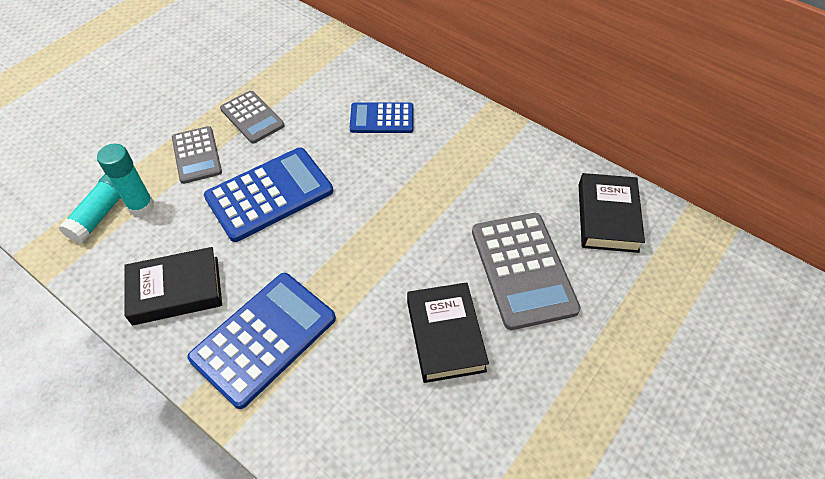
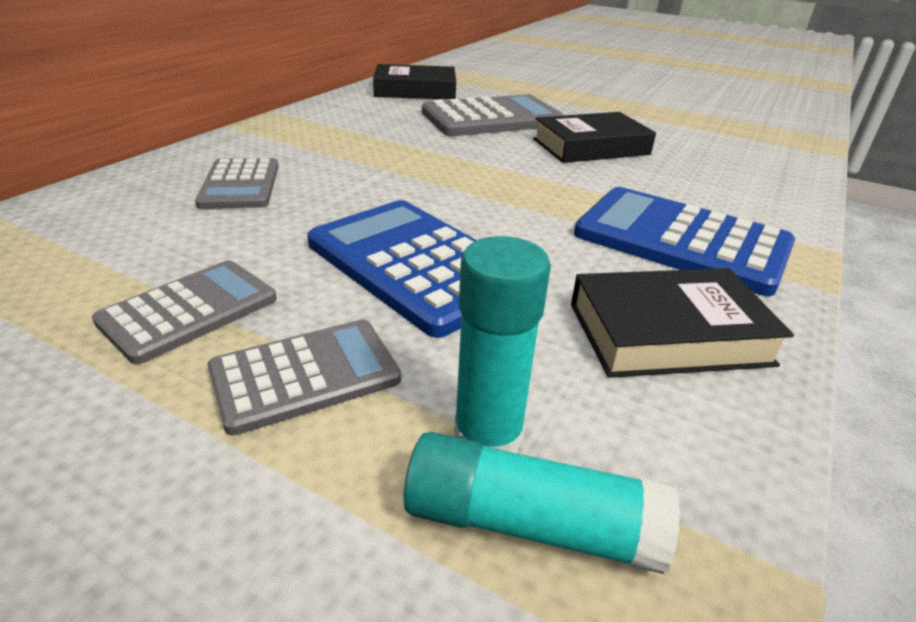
camera: 100 degrees left, 20 degrees down
black book [124,247,222,325] -> black book turned 75 degrees counterclockwise [571,268,794,378]
blue calculator [350,102,414,133] -> grey calculator [195,158,278,209]

